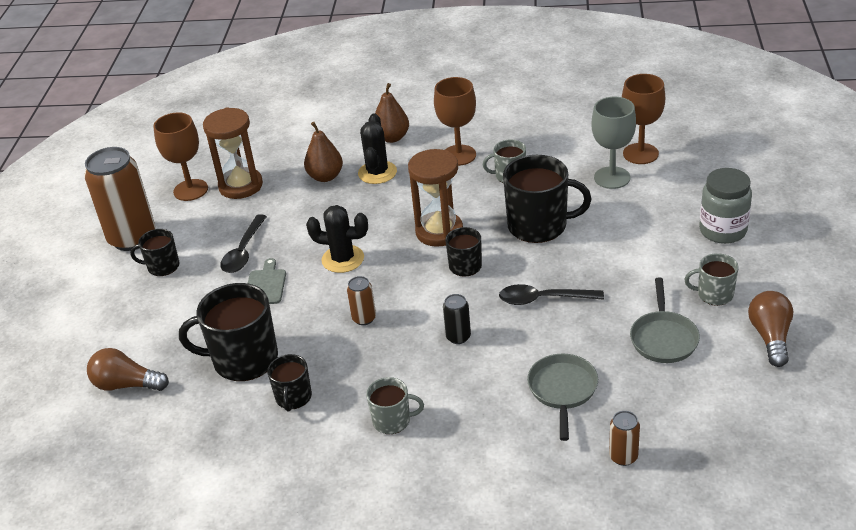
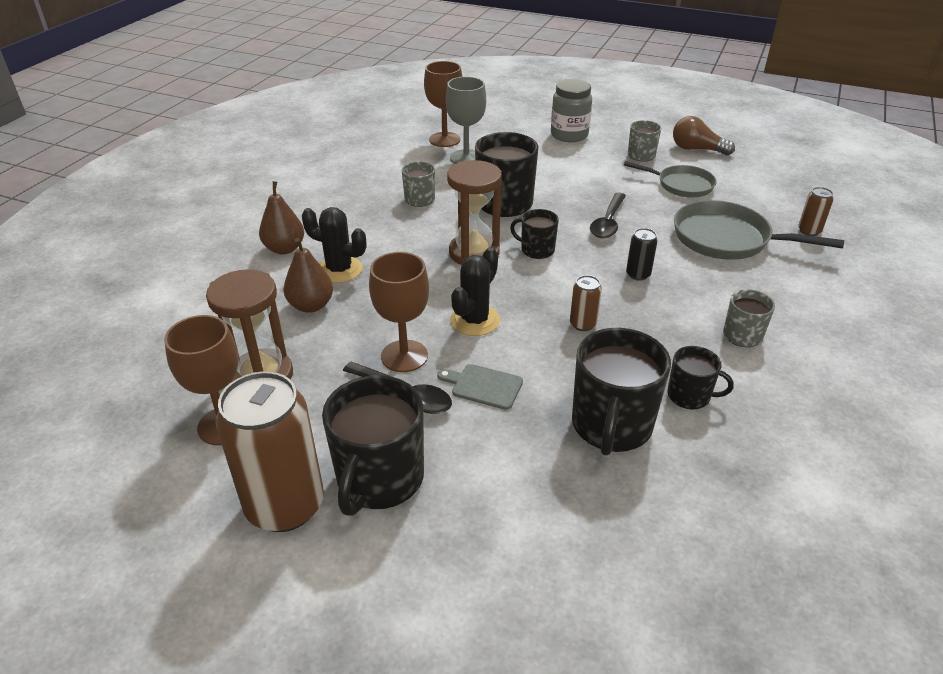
camera: 75 degrees left, 0 degrees up
brown light bulb [87,348,169,391] -> none
black mug [130,229,179,276] -> black mug [322,375,424,516], size x1.84
brown goblet [434,77,476,166] -> brown goblet moved to [369,252,429,372]
grey pan [527,354,598,441] -> grey pan [674,200,844,260], size x1.54

